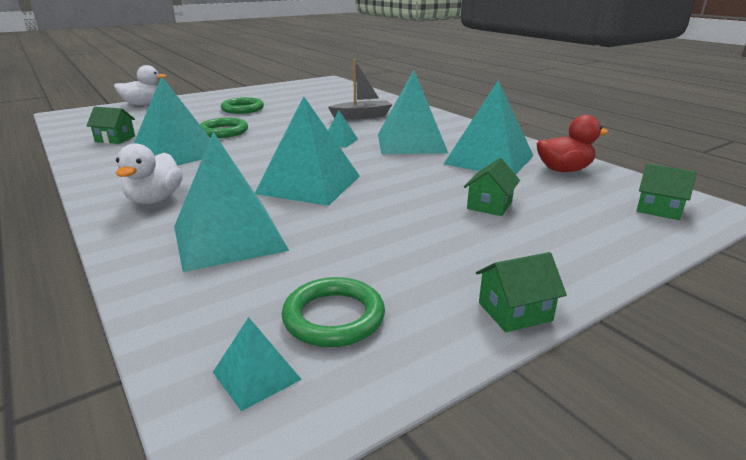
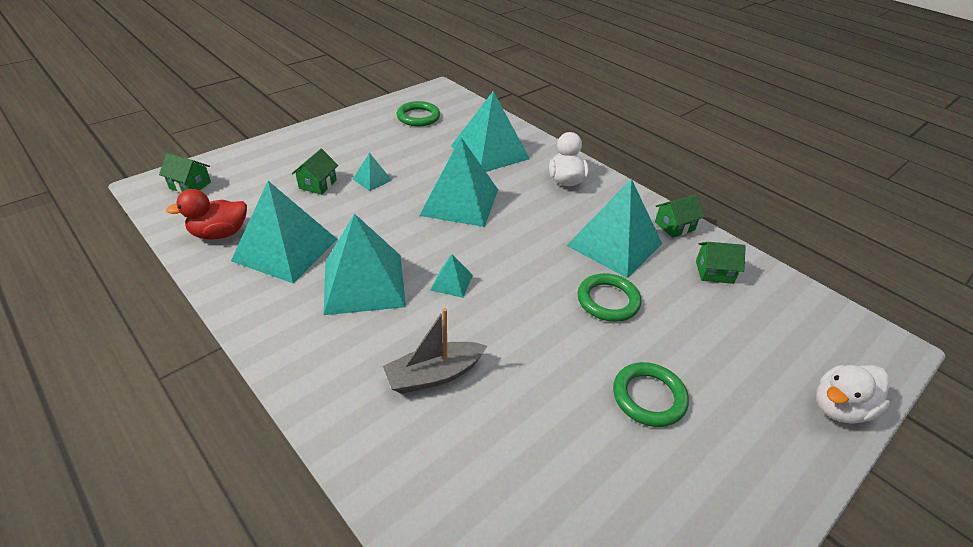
camera: 170 degrees right, 15 degrees up
turquoise pyramid [213,317,302,411] -> turquoise pyramid moved to [353,152,392,191]
green house [476,252,567,332] -> green house moved to [655,194,704,238]

